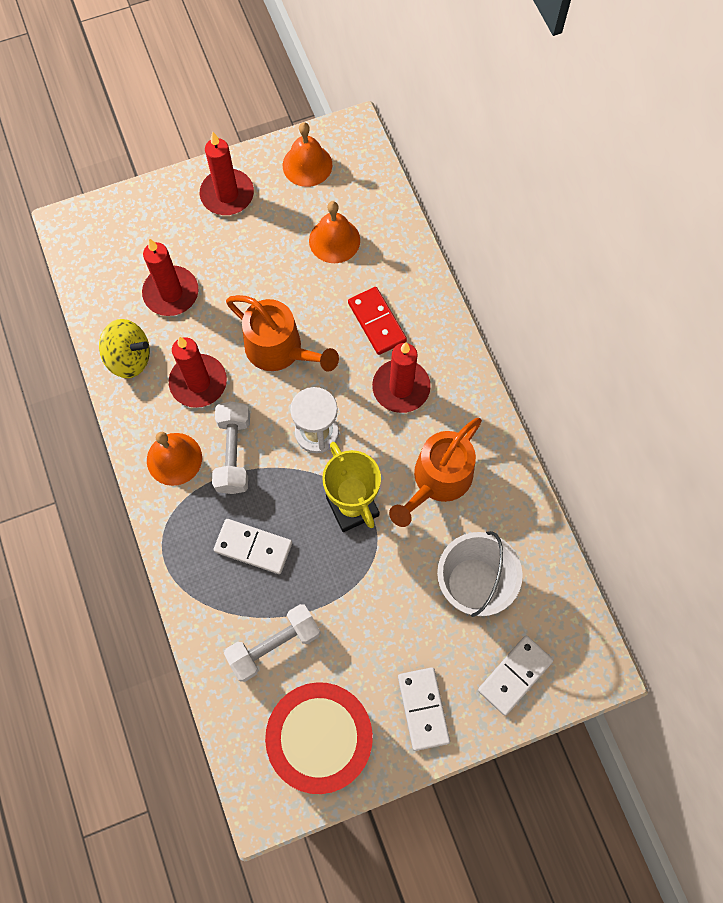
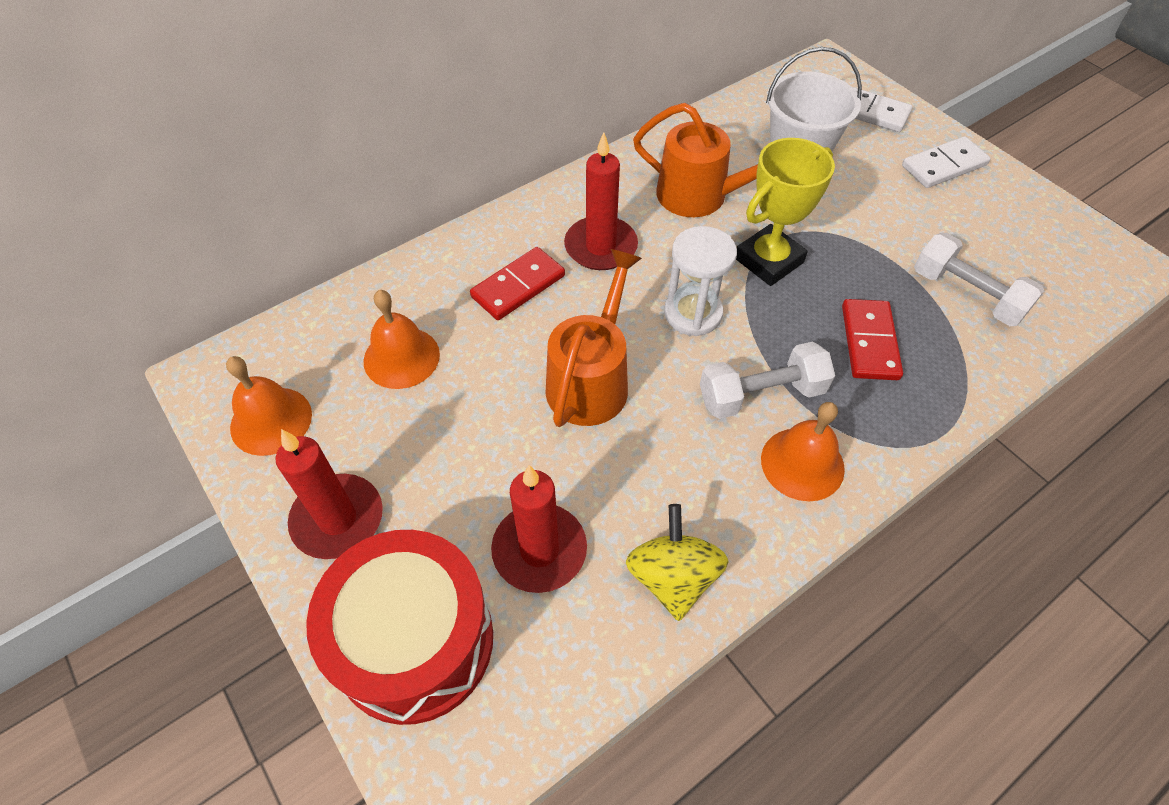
camera: 105 degrees left, 15 degrees down
red candle [169,337,227,408] -> none
white domino [213,519,292,574] -> red domino [842,299,903,380]
red drum [265,682,373,794] -> red drum moved to [306,530,493,725]

